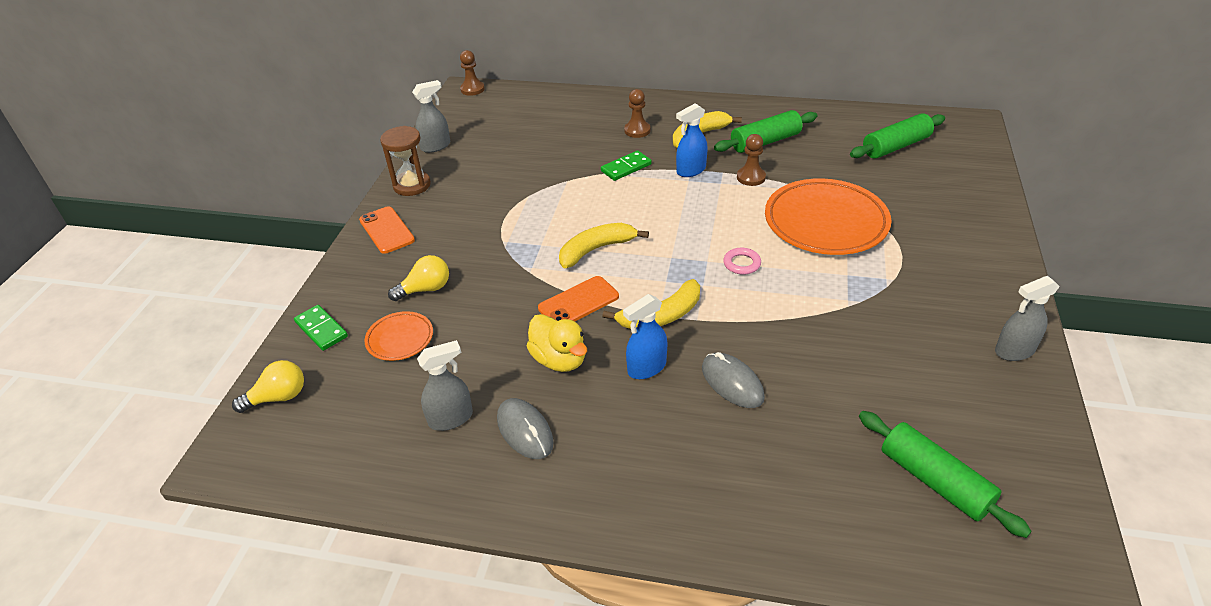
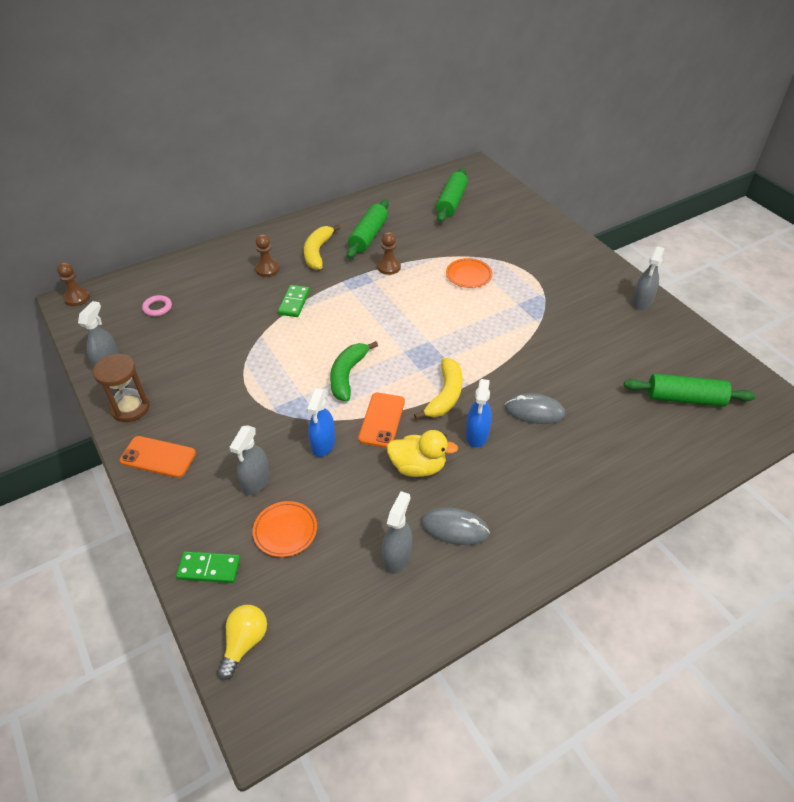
camera: 45 degrees left, 5 degrees up
yellow light bulb [388,255,449,301] -> grey spray bottle [230,425,270,495]
yellow banana [559,223,649,268] -> green banana [330,341,378,402]
blue spray bottle [676,103,708,177] -> blue spray bottle moved to [307,388,335,457]
pink ring [723,248,761,275] -> pink ring moved to [142,295,172,316]
orange plate [765,178,892,255] -> orange plate [446,258,493,288], size x0.49

